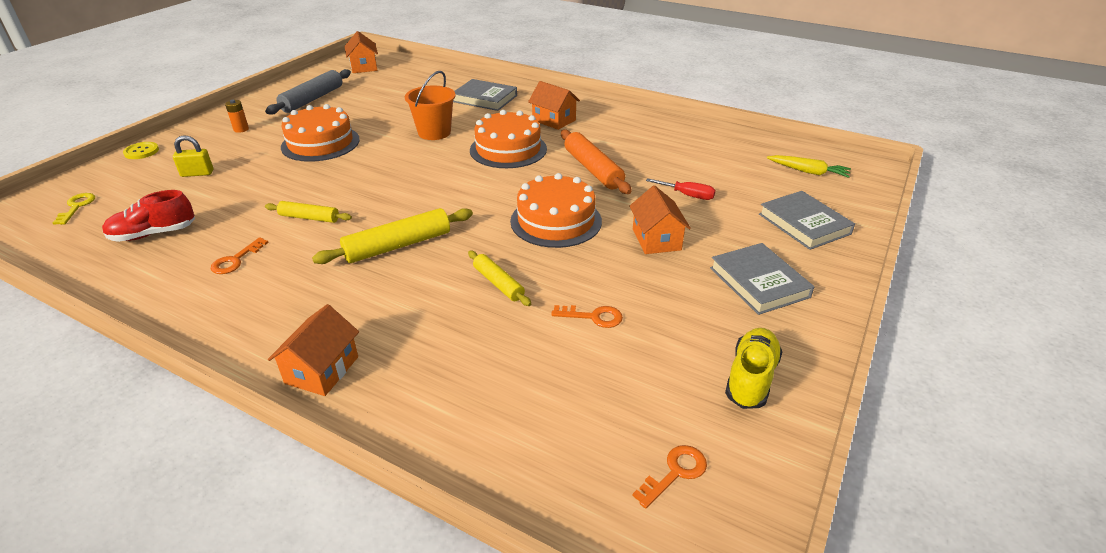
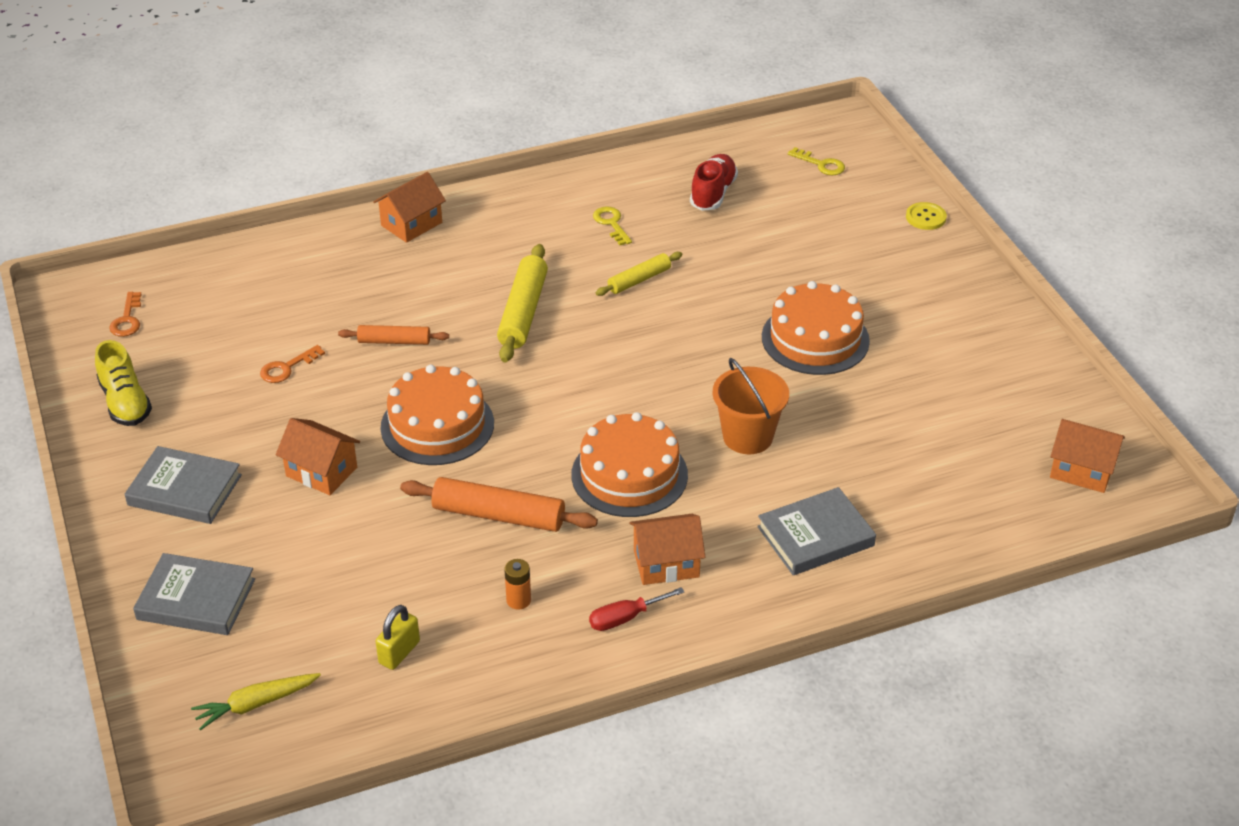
camera: 130 degrees right, 5 degrees up
yellow padlock [173,135,214,177] -> yellow padlock moved to [375,605,420,670]
orange key [211,237,269,274] -> yellow key [593,207,632,245]
orange battery [225,100,249,133] -> orange battery moved to [504,559,531,610]
grey rolling pin [265,69,351,115] -> none
orange house [268,304,359,396] -> orange house turned 75 degrees clockwise [373,172,446,243]
yellow rolling pin [468,251,531,306] -> orange rolling pin [338,325,449,345]
red screwdriver [646,178,715,200] -> red screwdriver moved to [589,587,685,631]

